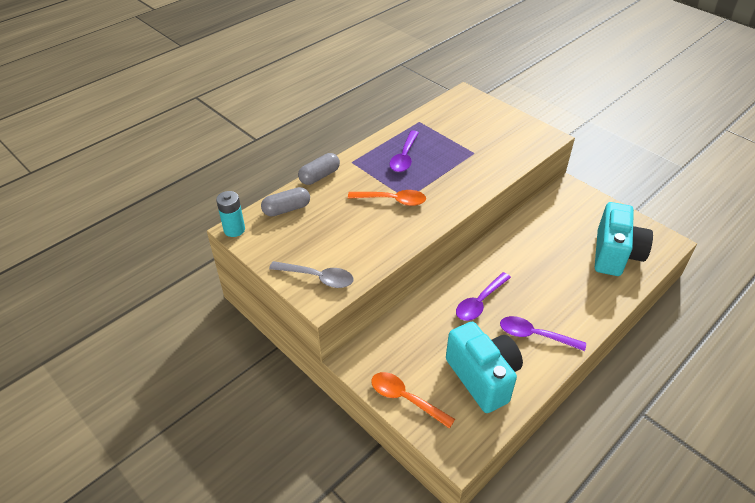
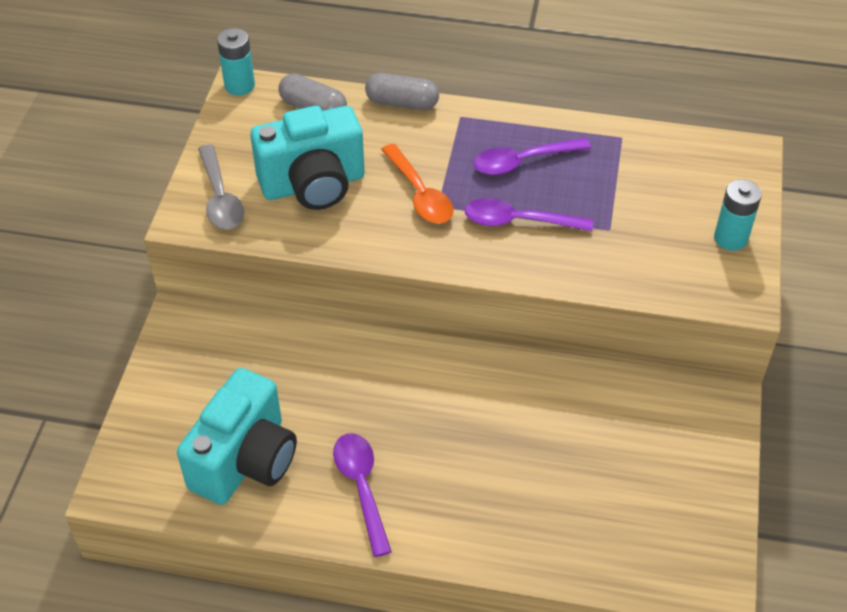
camera: 55 degrees right, 5 degrees up
orange spoon [371,372,455,429] -> none
purple spoon [456,272,511,321] -> purple spoon moved to [464,198,593,232]
turquoise camera [595,202,653,276] -> turquoise camera moved to [250,106,365,210]
none -> turquoise battery [714,179,762,251]

